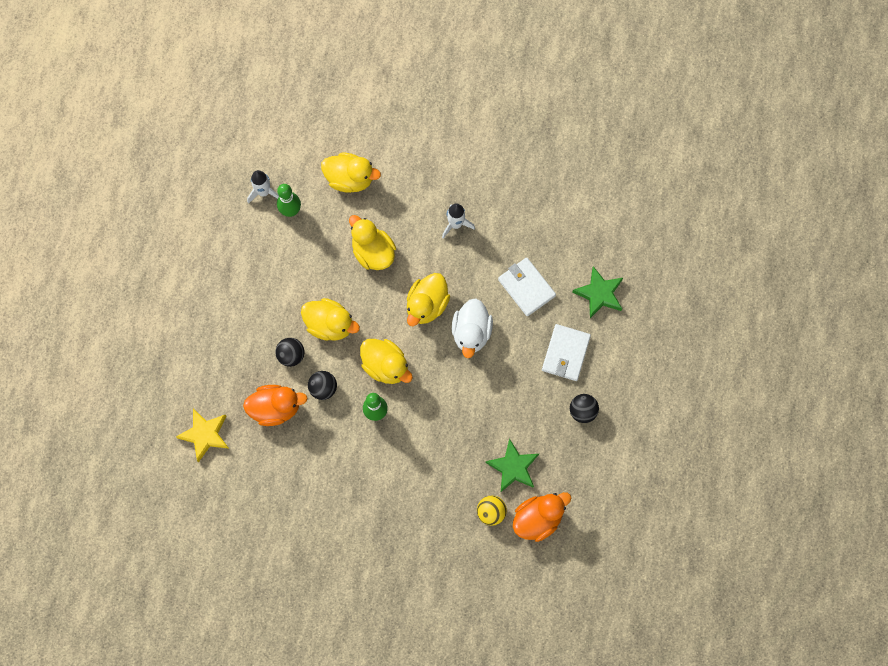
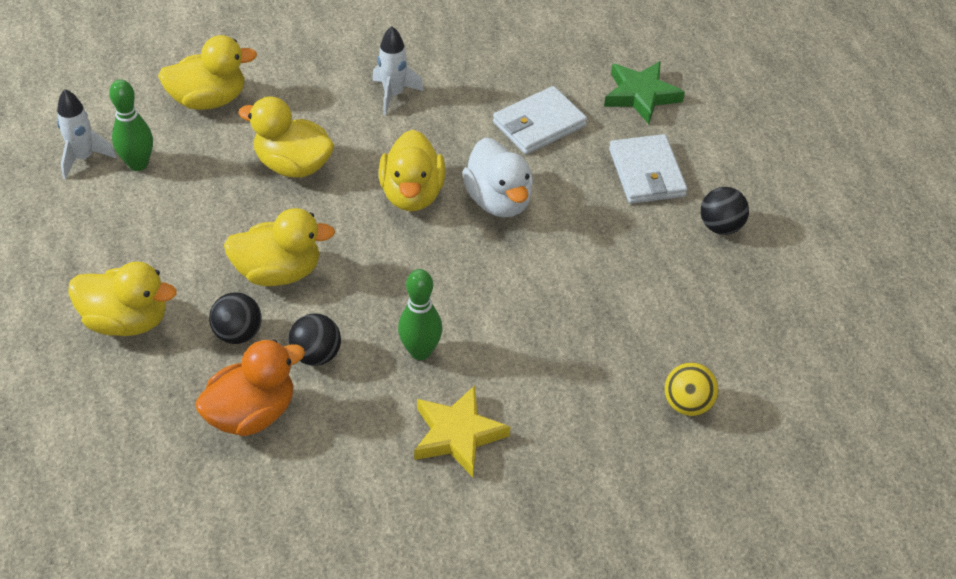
camera: 30 degrees left, 25 degrees down
yellow star [176,409,229,462] -> yellow star moved to [414,386,510,477]
yellow duck [360,339,413,384] -> yellow duck moved to [68,262,177,336]
green star [486,438,539,492] -> none
white wallet [498,257,556,316] -> white wallet turned 60 degrees counterclockwise [493,86,587,154]
orange duck [513,492,571,542] -> none

